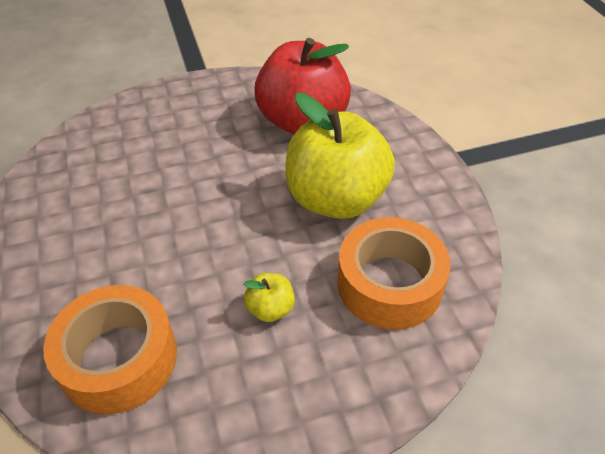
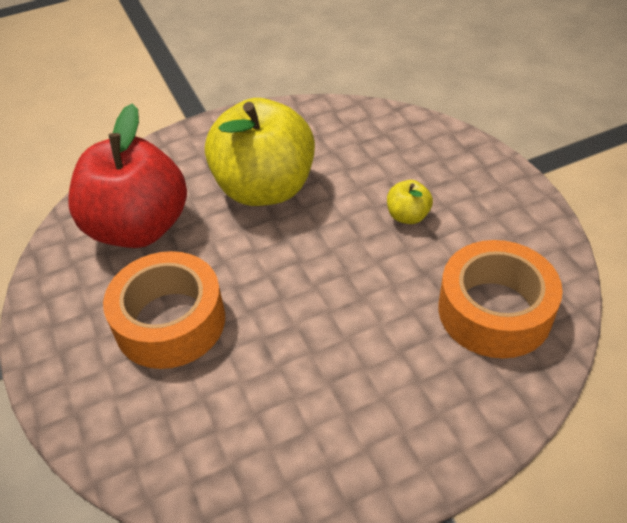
camera: 95 degrees left, 0 degrees up
orange tape [337,217,451,330] -> orange tape moved to [103,251,225,369]

